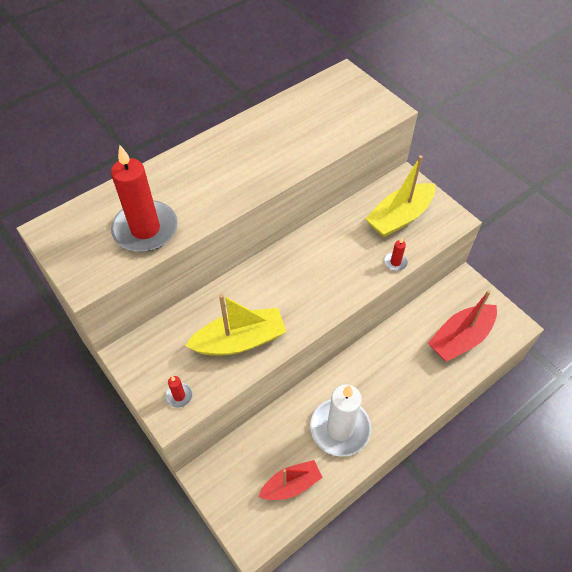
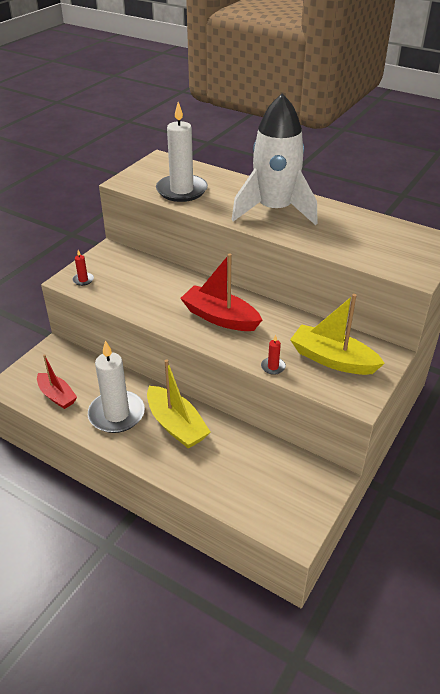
camera: 70 degrees right, 15 degrees down
red candle [111,145,178,252] -> white candle [156,102,208,202]
yellow boat [185,294,286,356] -> yellow boat moved to [147,359,211,449]
red boat [428,290,497,362] -> red boat moved to [180,253,262,331]
none -> white rocket [232,93,318,225]

